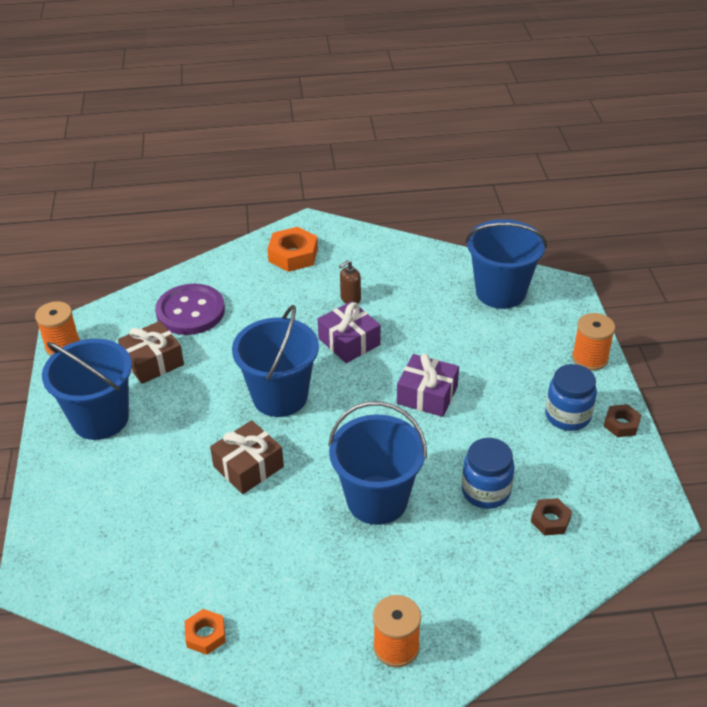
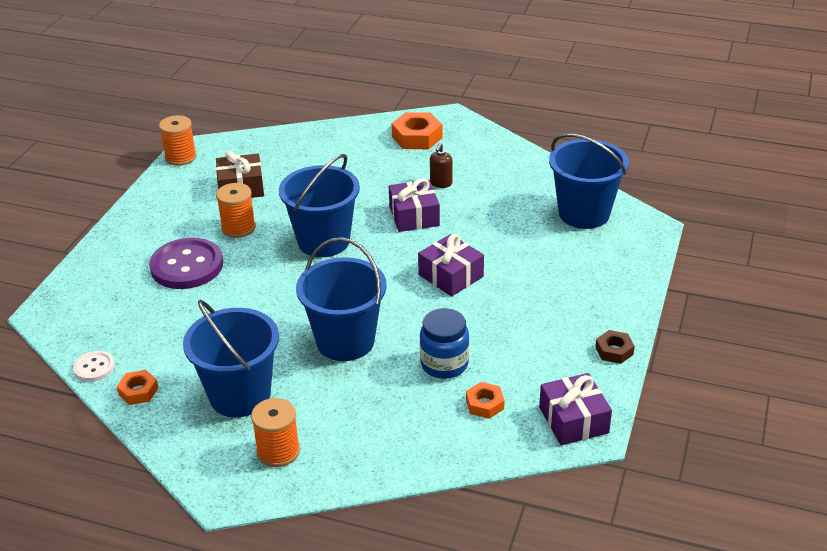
camera: 25 degrees right, 5 degrees down
blue bucket [42,339,132,440] -> blue bucket moved to [183,299,279,417]
purple button [155,284,225,335] -> purple button moved to [149,238,223,289]
brown gift [210,420,284,494] -> none
brown soap dispenser [339,260,361,304] -> brown soap dispenser turned 60 degrees counterclockwise [430,143,453,188]
brown nut [531,498,572,536] -> orange nut [466,382,505,419]
blue jar [545,364,597,431] -> none
orange spool [572,313,615,370] -> orange spool moved to [216,183,256,238]
none -> white button [73,351,115,382]
none -> purple gift [539,373,612,445]

